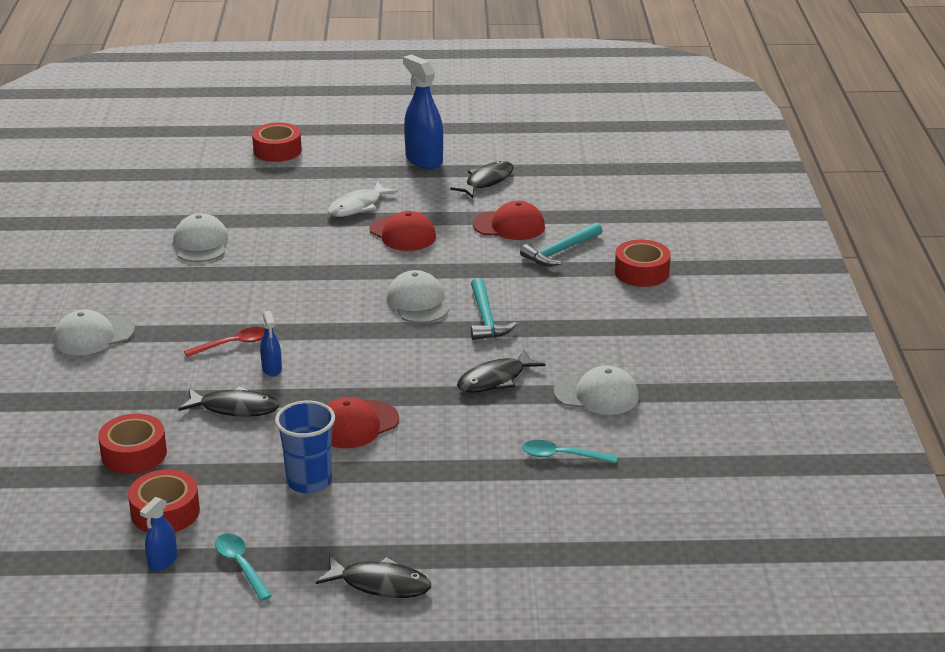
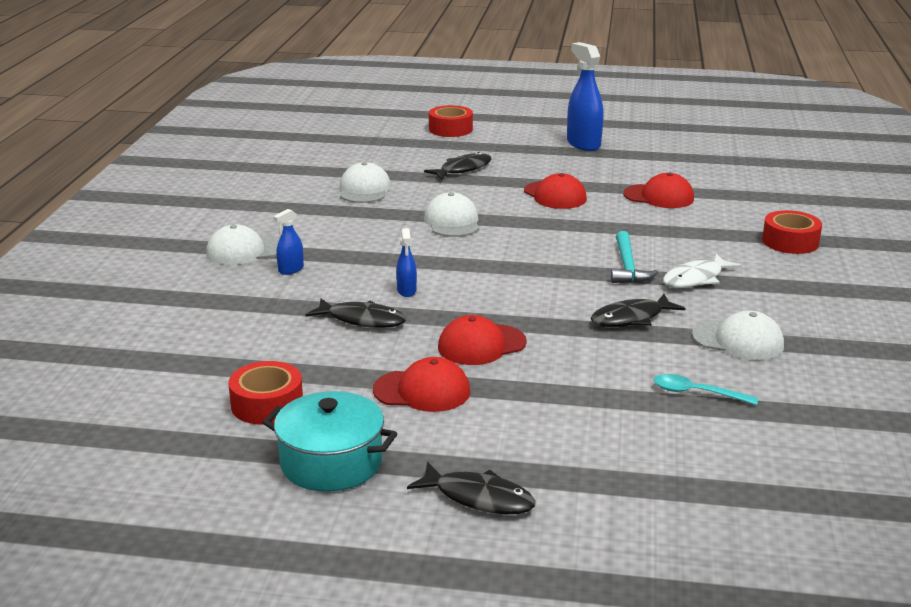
camera: 10 degrees right, 5 degrees down
red tape [98,414,167,474] -> none
blue spray bottle [140,497,177,571] -> blue spray bottle moved to [273,209,304,275]
red spoon [184,327,265,357] -> none
turquoise spoon [215,533,272,601] -> turquoise pot [263,391,397,492]
blue cup [275,400,335,494] -> red cap [373,357,470,412]
white fish [328,182,398,217] -> white fish moved to [663,254,742,288]
white cap [386,270,449,323] -> white cap moved to [424,192,479,237]
black fish [450,161,514,198] -> black fish moved to [424,152,492,180]
turquoise hammer [520,222,602,266] -> none

